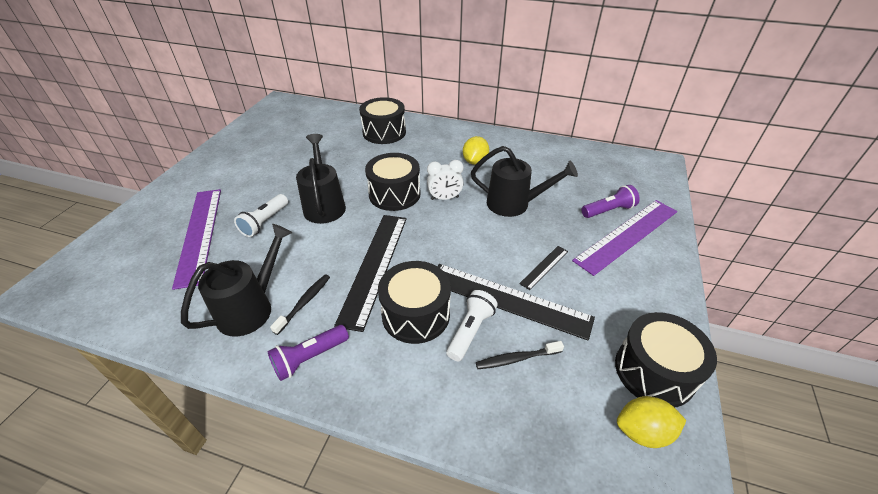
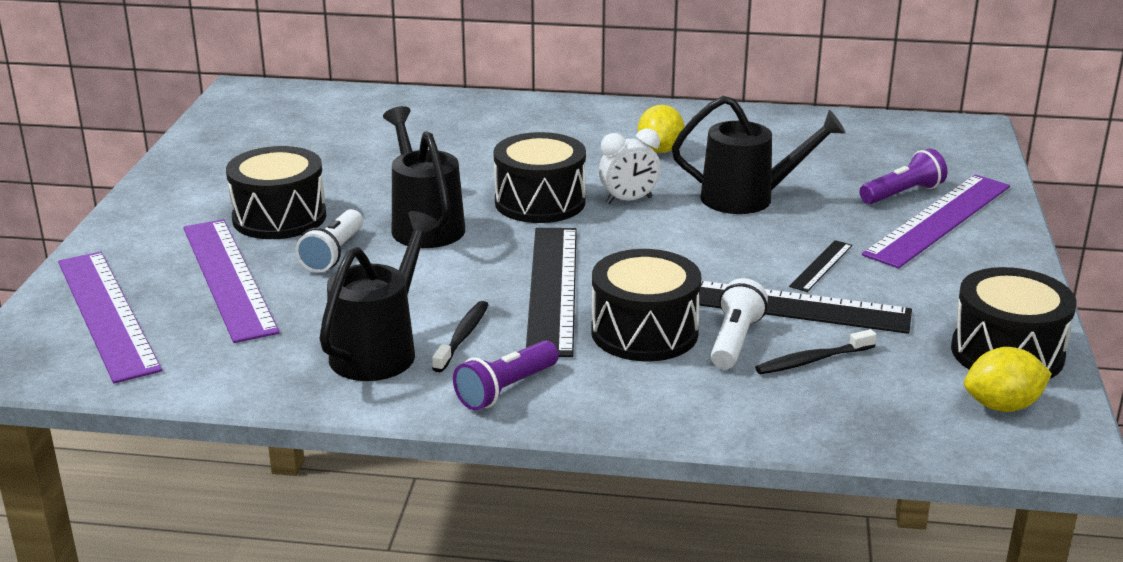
camera: 10 degrees left, 15 degrees down
black drum [359,97,406,144] -> black drum moved to [226,146,326,239]
none -> purple ruler [58,251,162,384]

